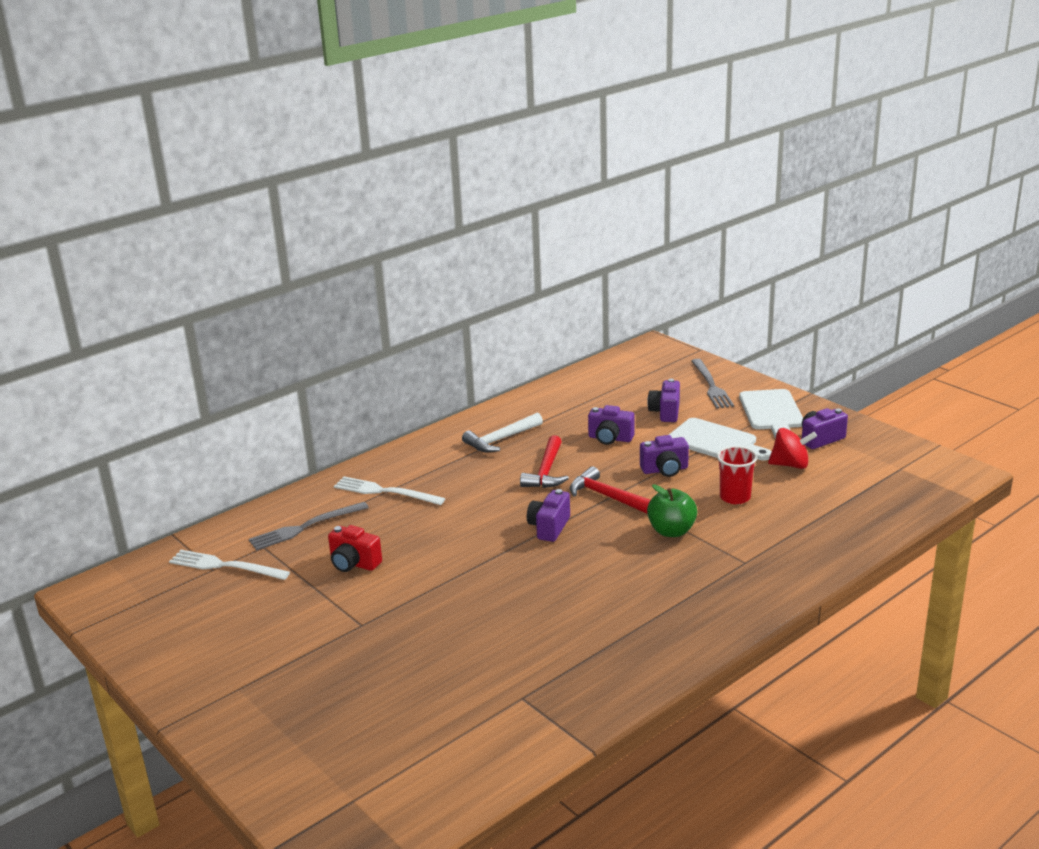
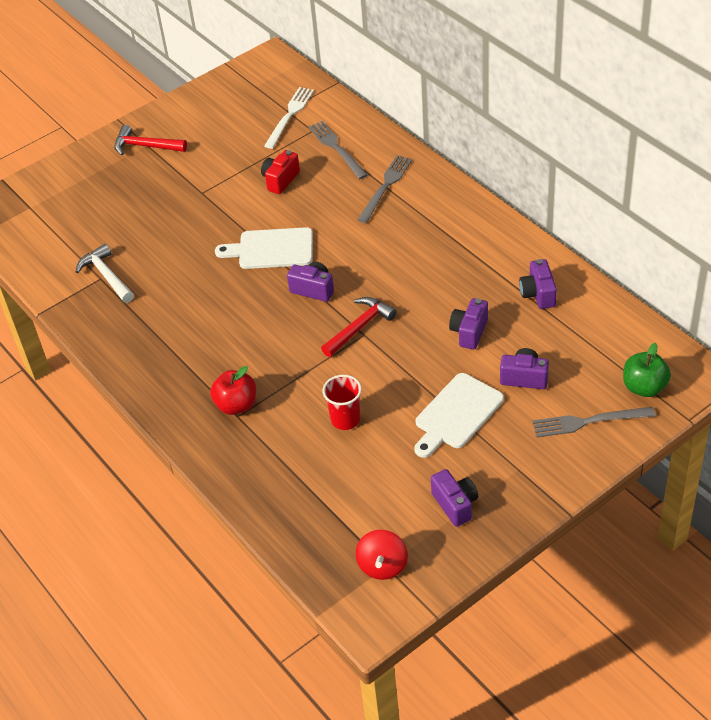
camera: 95 degrees right, 20 degrees up
white fork [334,477,445,505] -> grey fork [358,155,412,223]
white hammer [462,413,543,452] -> white hammer moved to [76,244,134,303]
red hammer [520,435,569,488] -> red hammer moved to [114,125,187,155]
purple camera [640,435,689,477] -> purple camera moved to [519,259,557,309]
green apple [647,484,698,537] -> green apple moved to [623,343,671,397]
white cutting board [739,389,803,438] -> white cutting board moved to [215,227,313,269]
red spinning top [768,428,817,469] -> red spinning top moved to [355,530,408,580]
none -> red apple [210,366,256,415]

